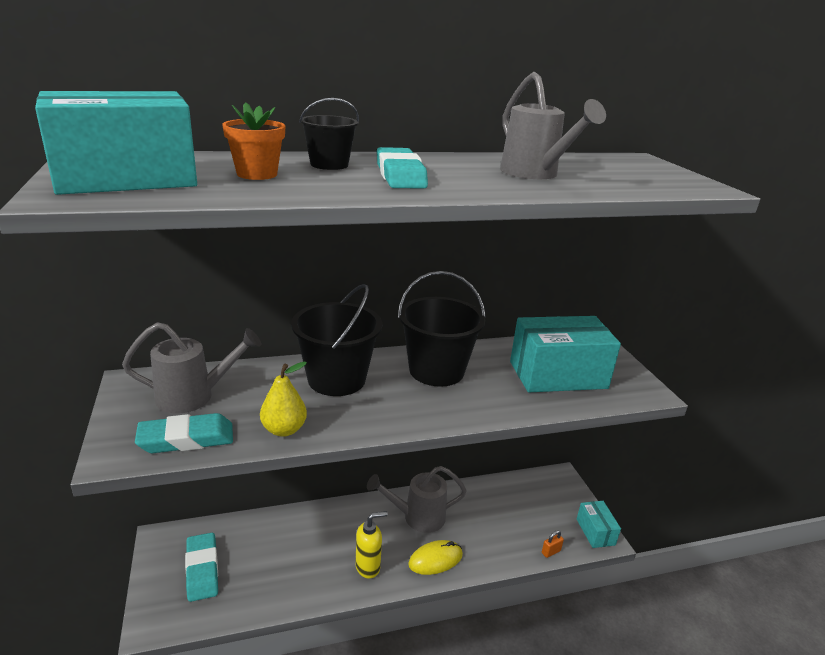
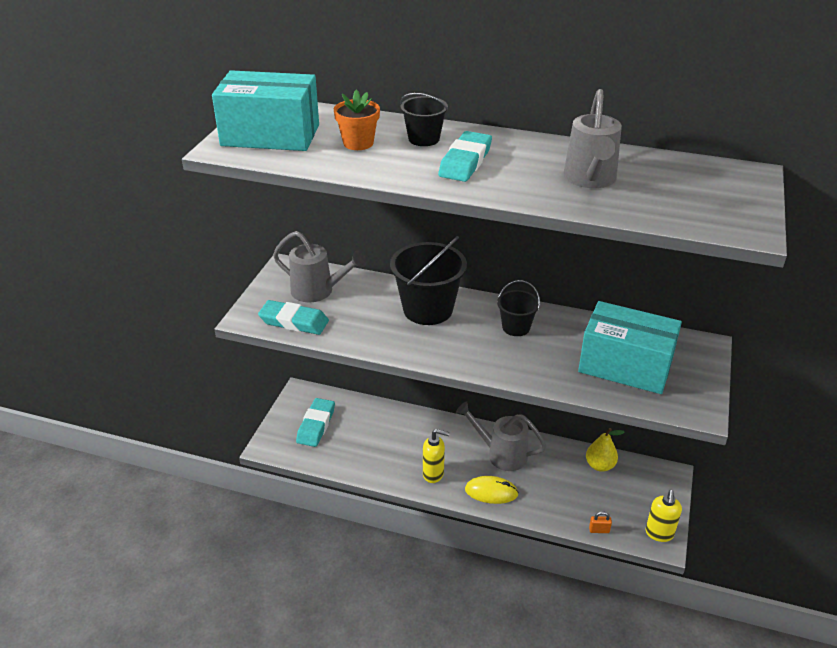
camera: 35 degrees right, 10 degrees up
yellow pear [260,361,307,437] -> yellow pear moved to [586,428,624,472]
black bucket [398,271,486,387] -> black bucket [497,280,540,336], size x0.54
turquoise box [577,501,621,548] -> yellow soap dispenser [645,490,682,542]

